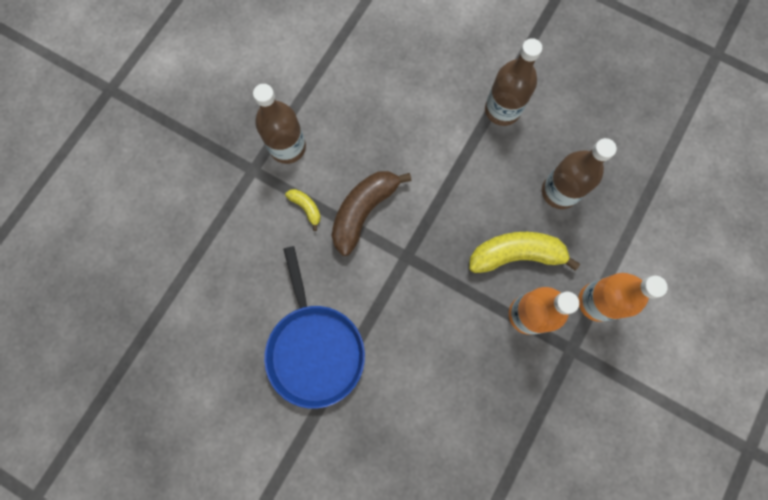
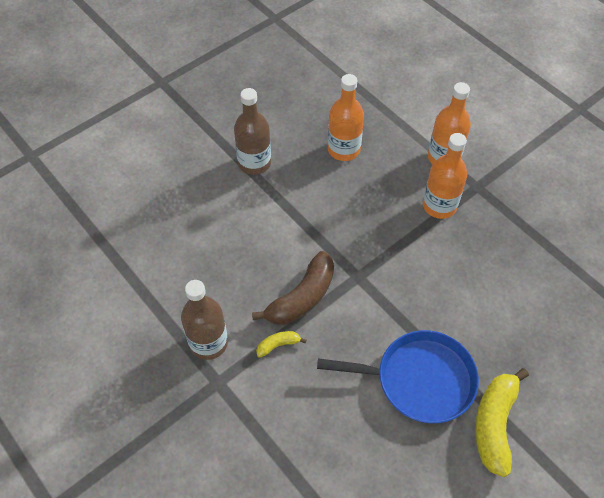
camera: 70 degrees left, 20 degrees down
brown banana [331,171,411,256] -> brown banana turned 105 degrees counterclockwise [252,251,334,325]
yellow banana [469,232,580,273] -> yellow banana moved to [475,368,529,477]
brown bottle [542,138,617,209] -> orange bottle [328,74,364,161]

